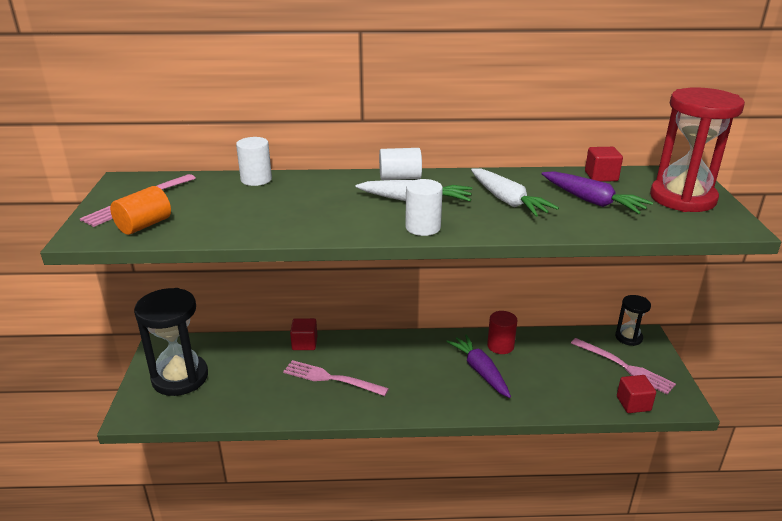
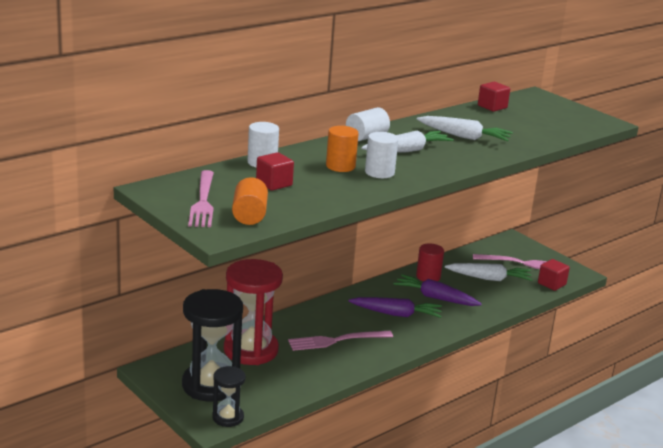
camera: 40 degrees left, 5 degrees down
red cube [290,318,317,350] -> red cube moved to [256,152,294,191]
white cylinder [405,179,443,236] -> white cylinder moved to [365,132,398,178]
purple carrot [542,171,653,214] -> purple carrot moved to [349,297,442,318]
black hourglass [615,295,651,346] -> black hourglass moved to [212,366,246,427]
red hourglass [650,87,745,212] -> red hourglass moved to [224,259,283,365]
none -> orange cylinder [326,126,359,172]
none -> white carrot [445,263,533,281]

